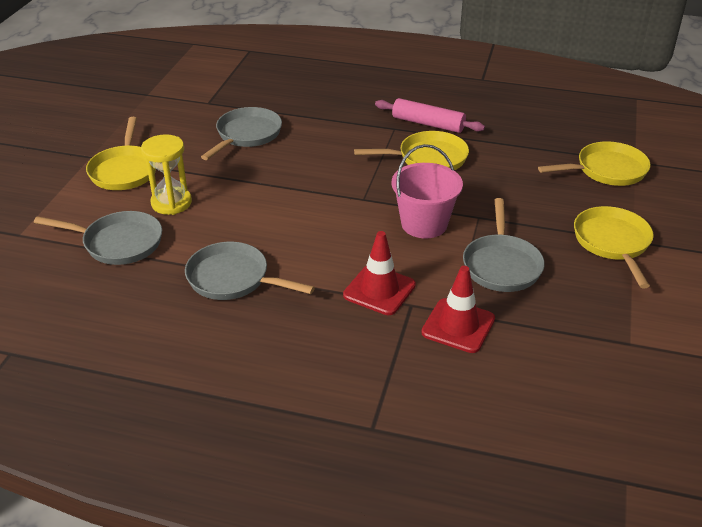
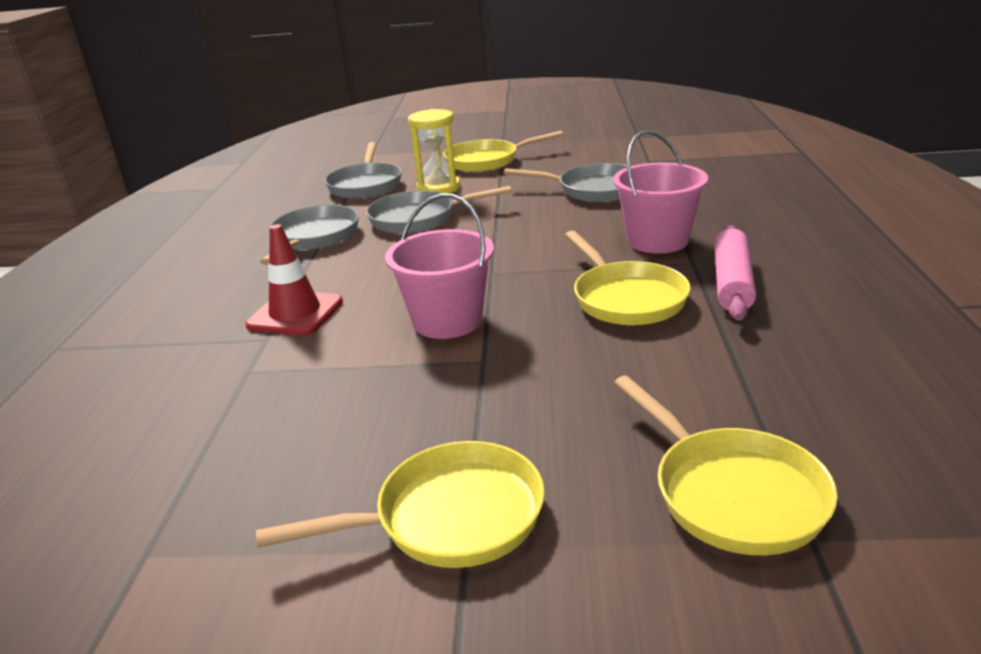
camera: 80 degrees right, 10 degrees down
red traffic cone [421,266,495,353] -> none
grey pan [463,198,545,292] -> grey pan moved to [366,186,512,233]
none -> pink bucket [613,130,708,254]

